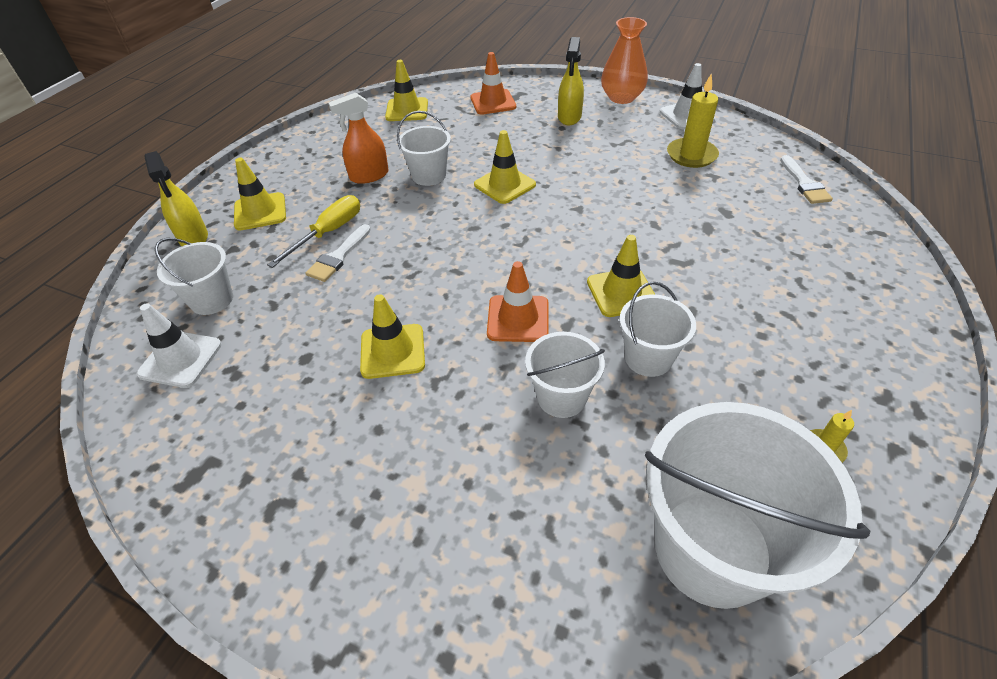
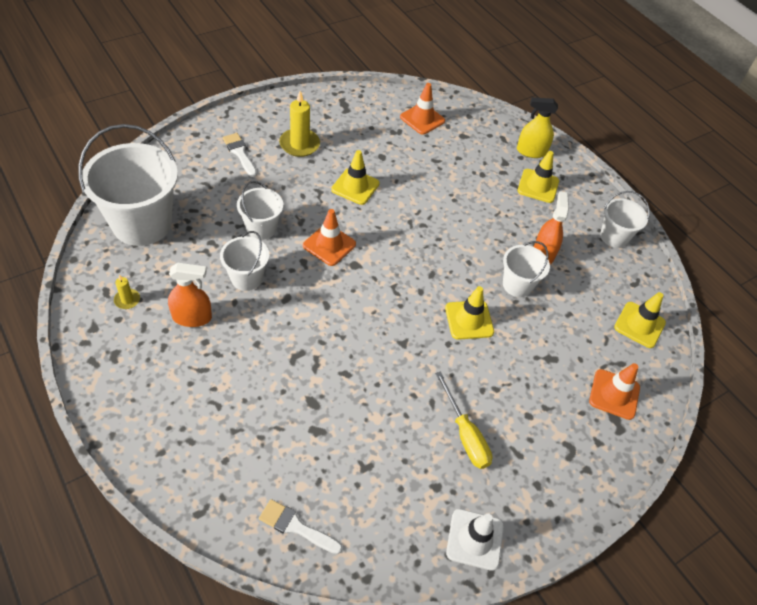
camera: 115 degrees right, 5 degrees up
white traffic cone [137,303,222,388] -> orange traffic cone [400,83,445,135]
white bucket [155,238,233,315] -> white bucket moved to [600,191,650,248]
yellow screwdriver [267,195,360,268] -> yellow screwdriver moved to [435,371,492,469]
white brush [305,224,371,282] -> white brush moved to [222,133,257,177]
yellow spray bottle [558,37,584,125] -> none
yellow traffic cone [587,235,655,317] -> none
orange vase [601,17,648,104] -> none
yellow candle [667,74,719,168] -> yellow candle moved to [279,91,320,157]
none -> orange spray bottle [168,263,212,327]

